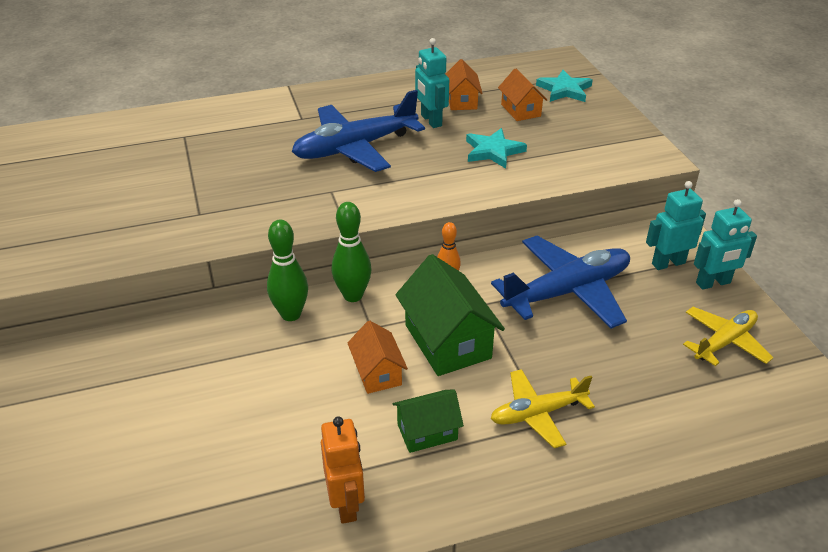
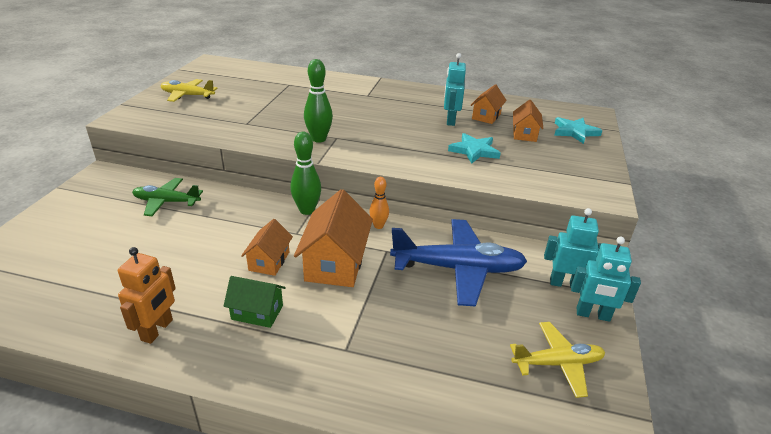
camera: 30 degrees right, 5 degrees down
green bowling pin [267,220,308,321] -> green bowling pin moved to [304,59,333,143]
blue plane [292,90,425,172] -> none
green house [396,254,505,376] -> orange house [294,189,373,287]
yellow plane [490,369,595,448] -> yellow plane moved to [161,79,218,102]
none -> green plane [132,178,203,216]

